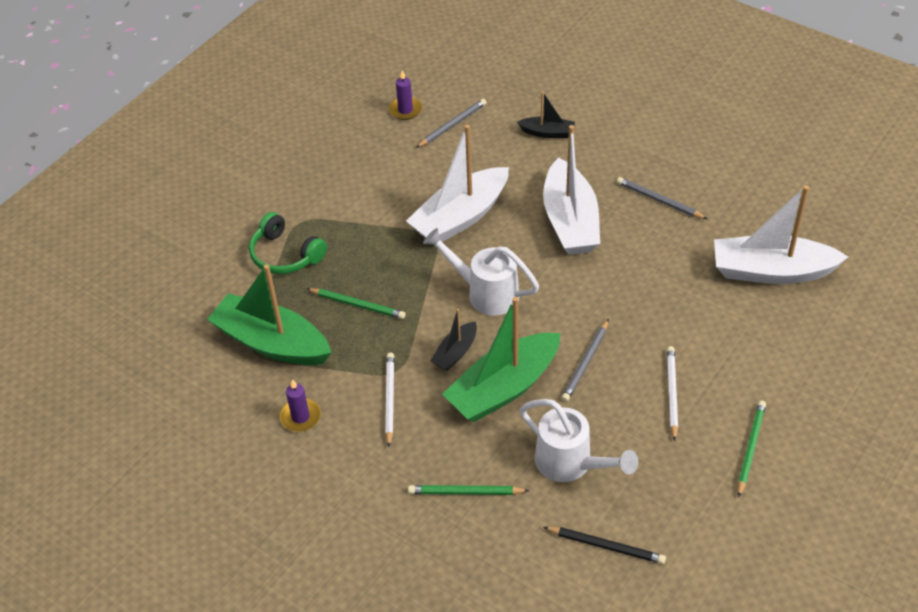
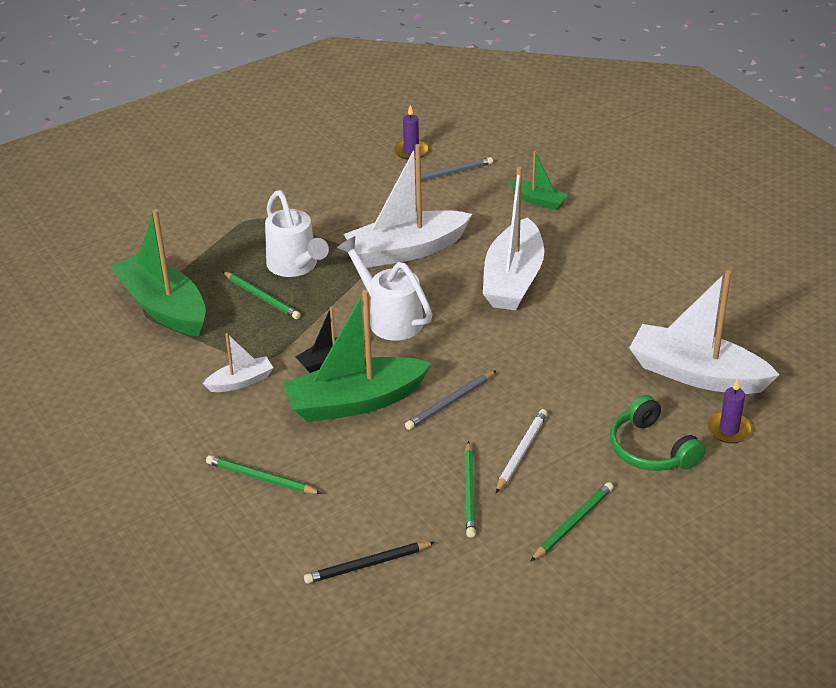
camera: 20 degrees right, 10 degrees down
green headphones [249,212,327,274] -> green headphones moved to [610,395,705,471]
purple candle [280,379,321,432] -> purple candle moved to [707,378,753,443]
white pencil [385,353,395,447] -> white boat [203,333,273,392]
black boat [517,91,575,138] -> green boat [510,151,568,210]
white watering can [520,399,638,482] -> white watering can moved to [265,190,329,277]
black pencil [543,527,666,564] -> black pencil turned 120 degrees clockwise [304,542,435,584]
grey pencil [617,177,707,219] -> none
none -> green pencil [464,441,476,538]

